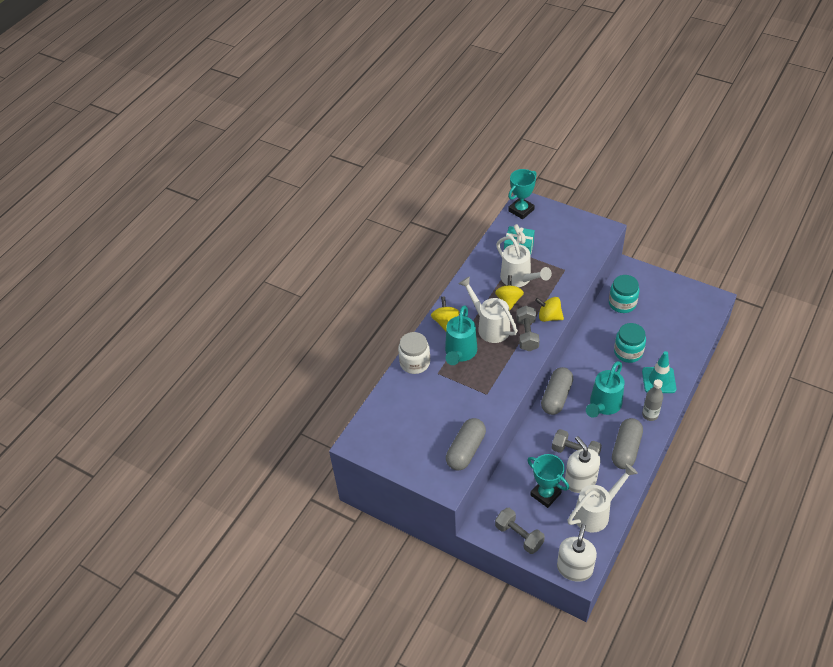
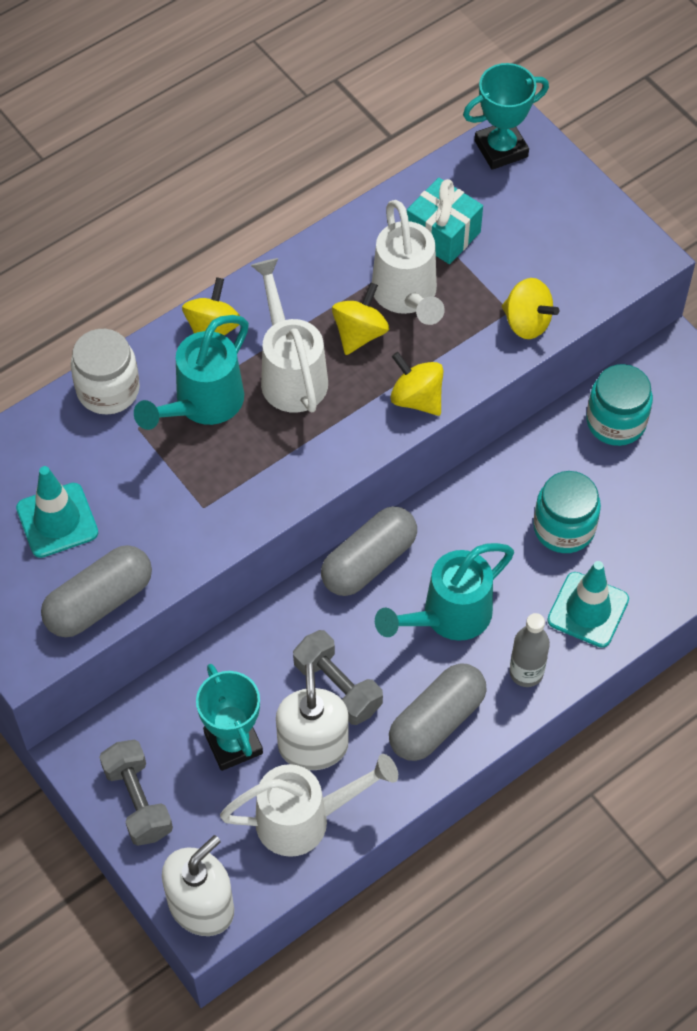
camera: 20 degrees right, 10 degrees up
grey dumbbell [516,306,540,351] -> none
none -> turquoise traffic cone [16,466,98,558]
none -> yellow spinning top [502,278,559,339]

